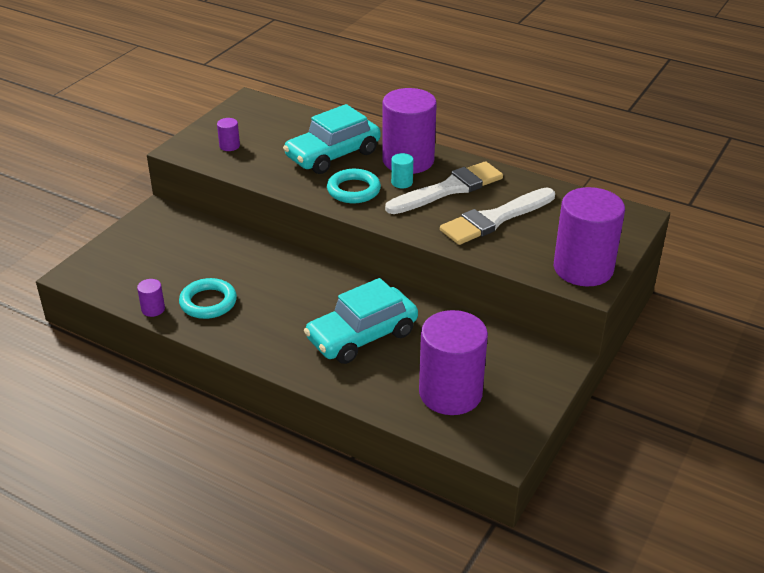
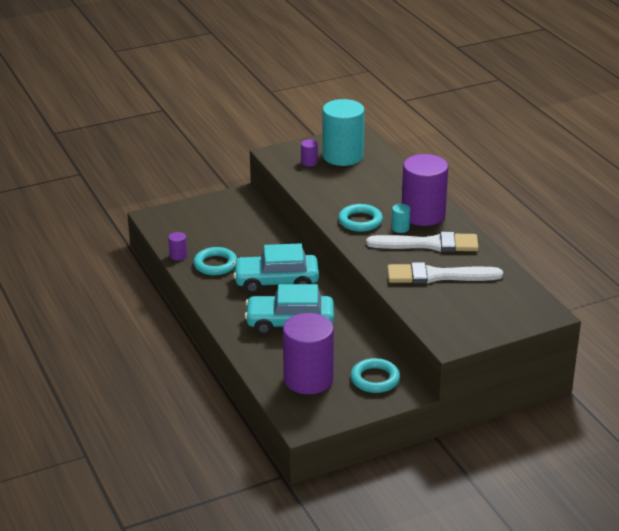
camera: 35 degrees right, 5 degrees down
turquoise car [283,104,380,174] -> turquoise car moved to [233,243,319,294]
purple cylinder [554,187,625,286] -> none
none -> turquoise cylinder [322,99,365,166]
none -> turquoise ring [350,358,400,393]

